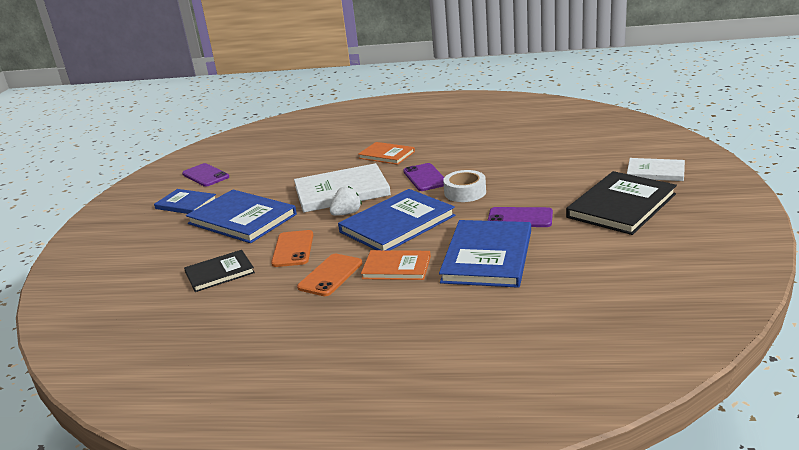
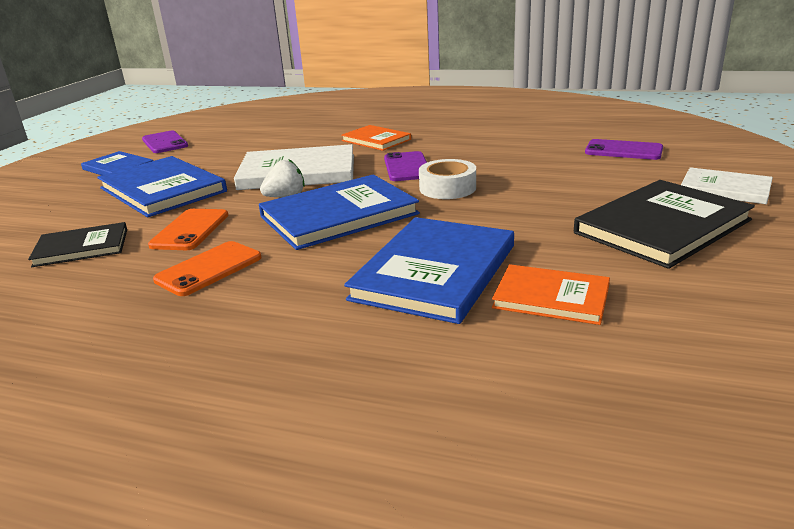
camera: 10 degrees right, 0 degrees up
orange book [361,250,431,280] -> orange book moved to [492,264,610,325]
purple phone [487,207,553,227] -> purple phone moved to [585,139,663,160]

